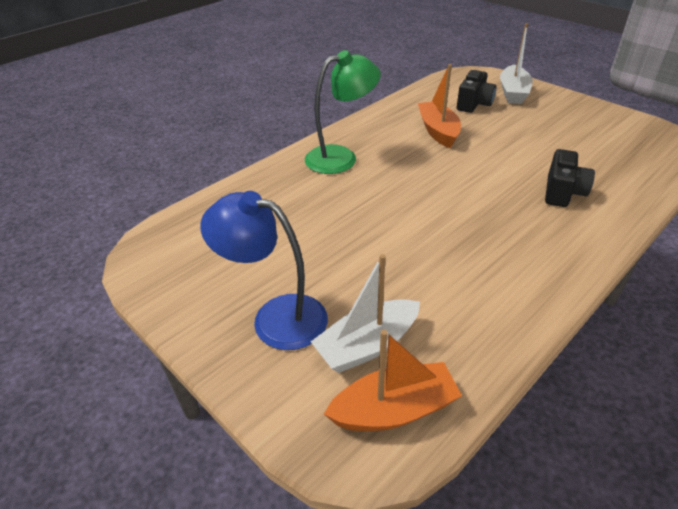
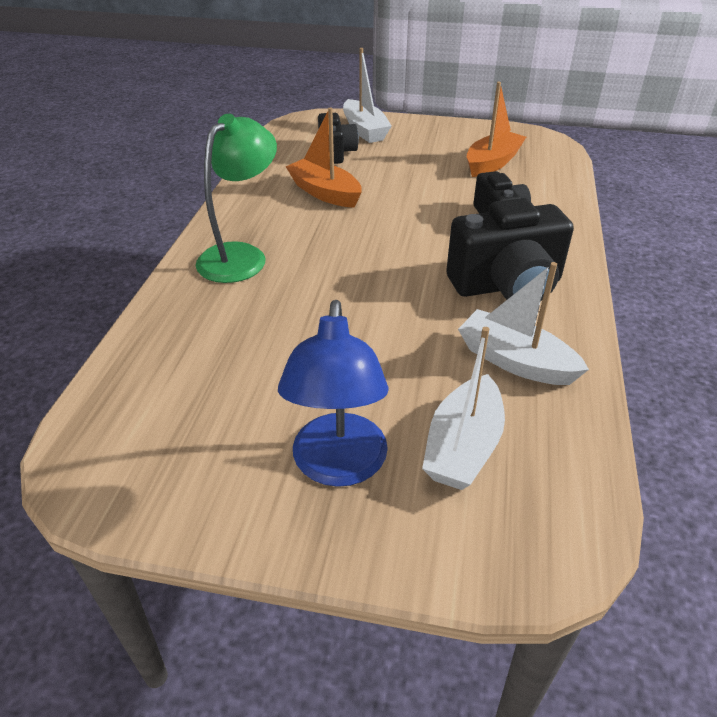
camera: 35 degrees left, 0 degrees up
blue lamp [200,191,328,350] -> blue lamp turned 75 degrees counterclockwise [278,300,389,487]
orange boat [324,330,462,431] -> orange boat moved to [467,82,526,177]
none -> black camera [446,198,574,301]
none -> white boat [458,262,589,385]

